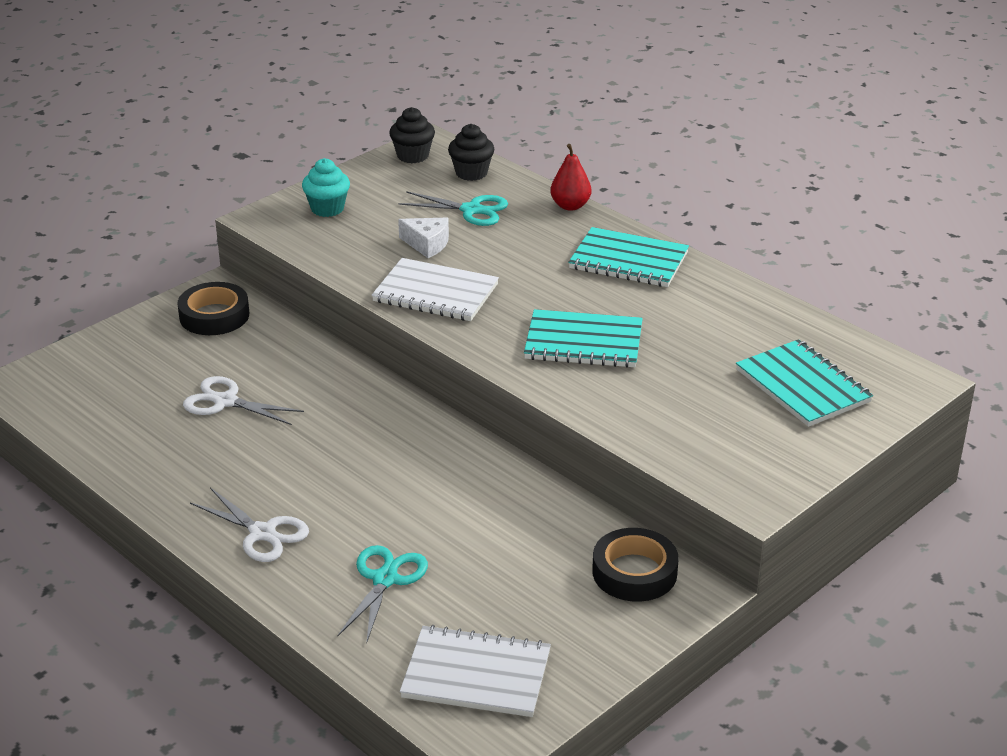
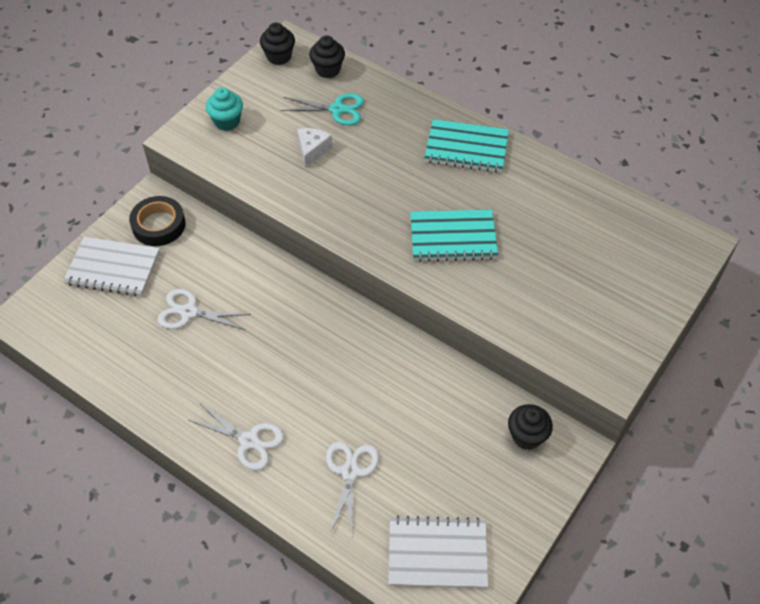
camera: 10 degrees left, 20 degrees up
turquoise scissors [337,545,428,644] -> white scissors [326,442,379,535]
white notebook [372,258,499,321] -> white notebook moved to [63,237,160,296]
white cheese [398,218,449,258] -> white cheese turned 90 degrees counterclockwise [297,128,332,168]
red pear [550,144,592,211] -> none
black tape [592,528,679,602] -> black cupcake [508,404,553,450]
turquoise notebook [736,339,873,427] -> none

